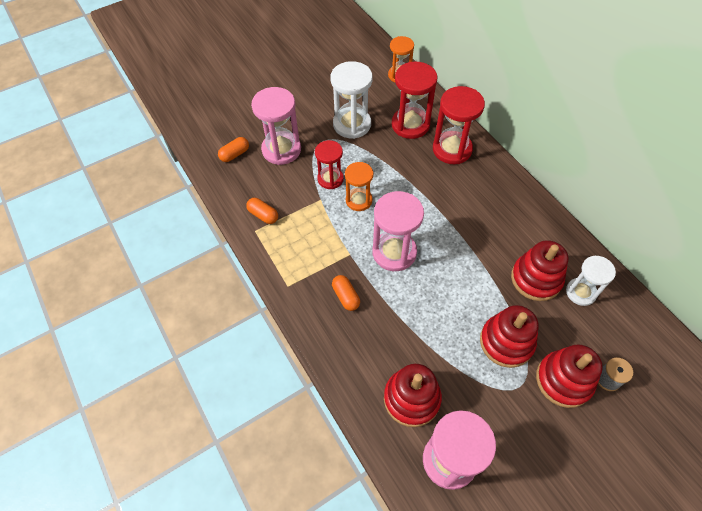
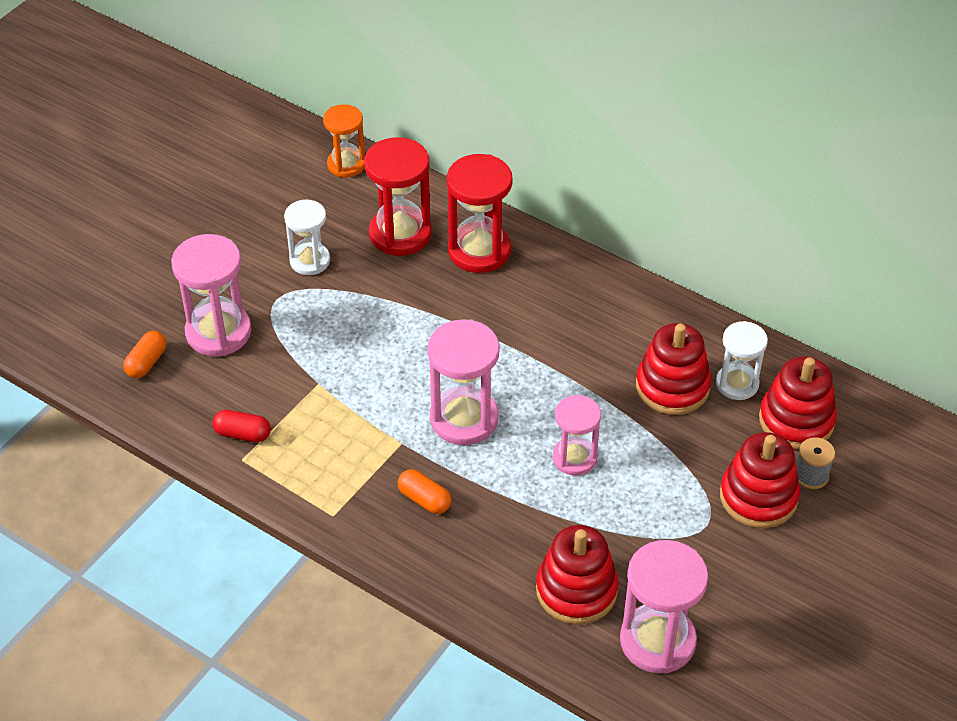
camera: 25 degrees left, 10 degrees down
orange capsule [246,198,278,224] -> red capsule [212,410,271,442]
red hourglass [315,140,344,189] -> none
white hourglass [330,61,373,139] -> white hourglass [284,200,330,275], size x0.64
orange hourglass [345,162,373,211] -> none
red stacking toy [480,305,539,368] -> red stacking toy moved to [759,356,837,449]
none -> pink hourglass [553,395,601,476]

